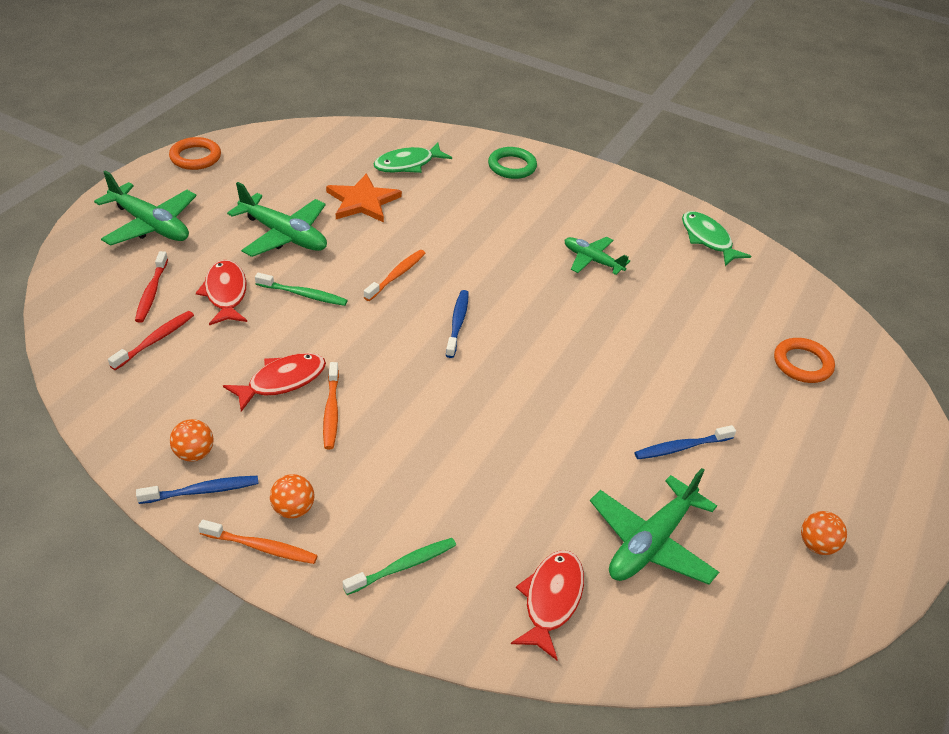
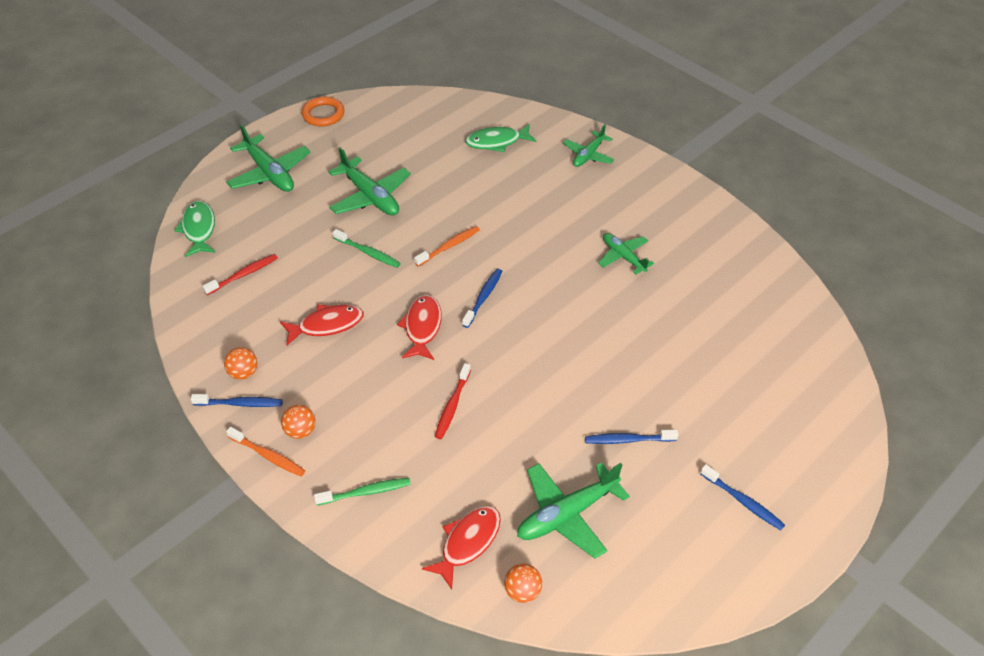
camera: 20 degrees right, 5 degrees up
red toothbrush [135,251,168,323] -> red toothbrush moved to [435,363,471,439]
red fish [196,260,247,325] -> red fish moved to [397,295,442,360]
orange toothbrush [323,362,339,449] -> none
orange star [326,173,402,222] -> none
green ring [488,147,537,179] -> green plane [563,124,615,167]
green fish [682,211,751,266] -> green fish moved to [174,201,216,257]
orange ring [774,338,835,383] -> none
orange ball [801,511,847,555] -> orange ball moved to [504,563,542,603]
none -> blue toothbrush [700,464,785,530]

